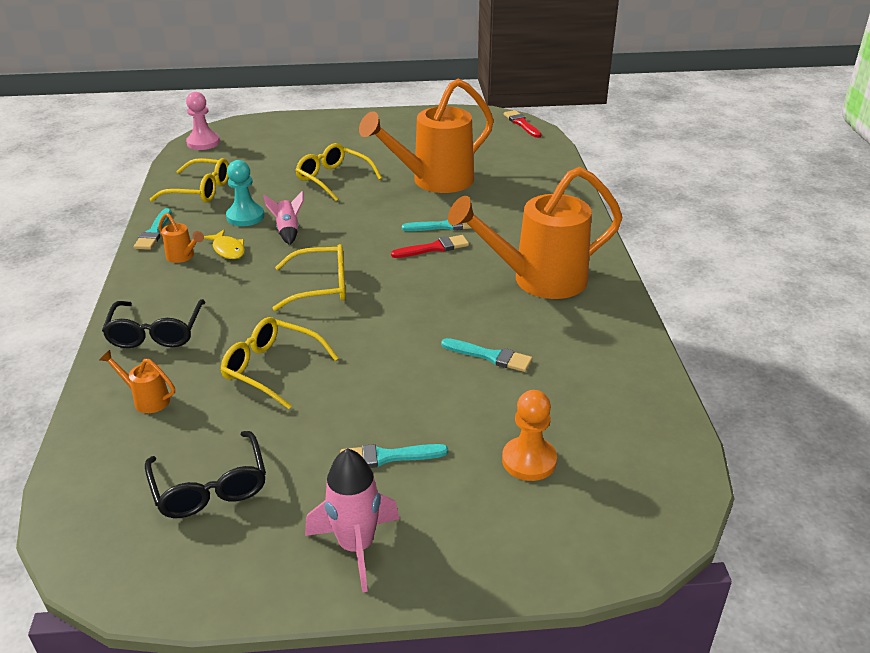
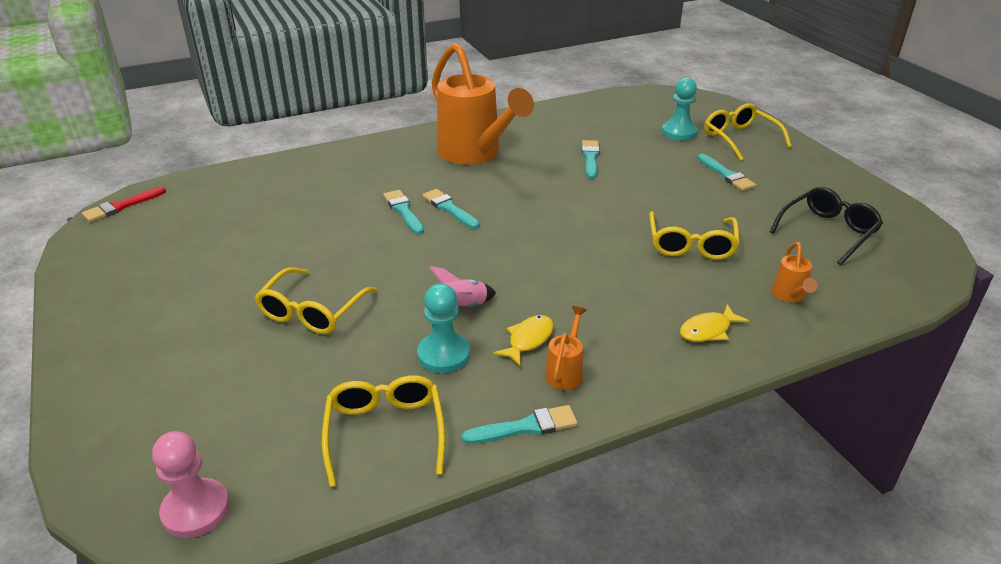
camera: 110 degrees left, 0 degrees up
black glasses [102,299,206,348] -> yellow fish [680,304,749,342]
yellow glasses [273,244,346,311] -> yellow glasses moved to [704,103,792,161]
pink rocket [305,448,400,592] -> none
orange watering can [359,79,494,193] -> none
red brush [391,235,469,258] -> turquoise brush [422,189,480,229]
orange pawn [502,390,557,481] -> turquoise pawn [662,77,698,141]

